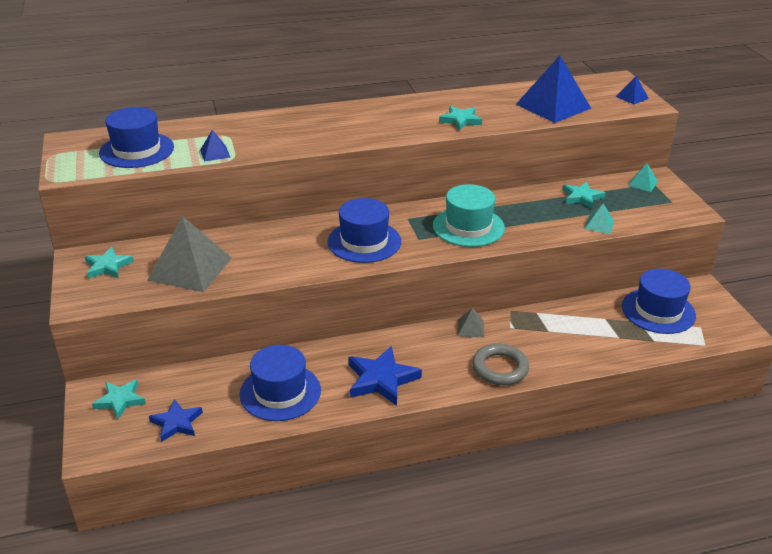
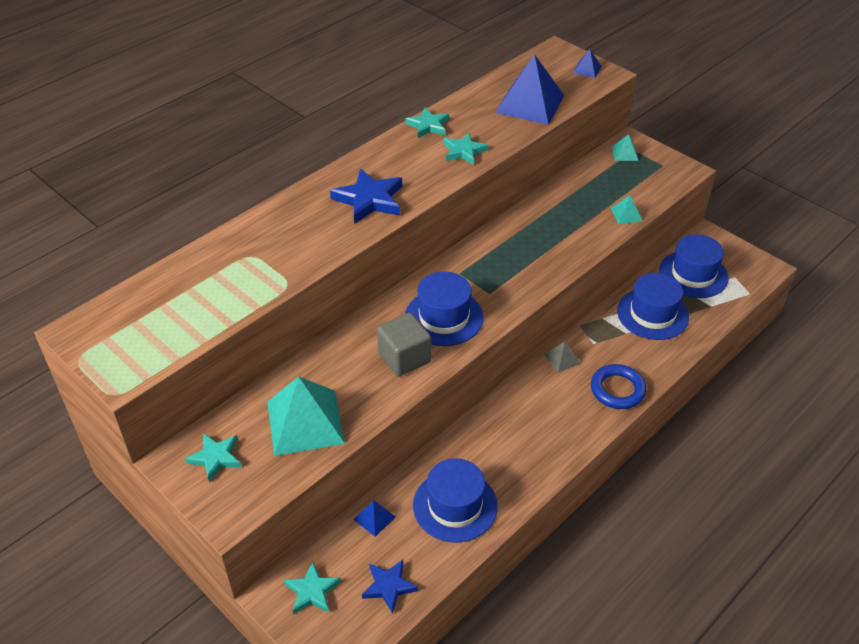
camera: 30 degrees left, 10 degrees up
blue hat [99,107,174,168] -> blue hat moved to [617,273,689,340]
grey pyramid [147,216,232,292] -> turquoise pyramid [267,376,345,456]
blue pyramid [200,130,231,161] -> blue pyramid moved to [353,500,396,537]
blue star [348,346,422,406] -> blue star moved to [330,168,402,224]
turquoise hat [433,184,505,247] -> none
grey ring [472,344,529,385] -> blue ring [591,364,647,409]
turquoise star [562,182,605,209] -> turquoise star moved to [405,108,449,138]
none -> grey cube [377,313,431,377]

